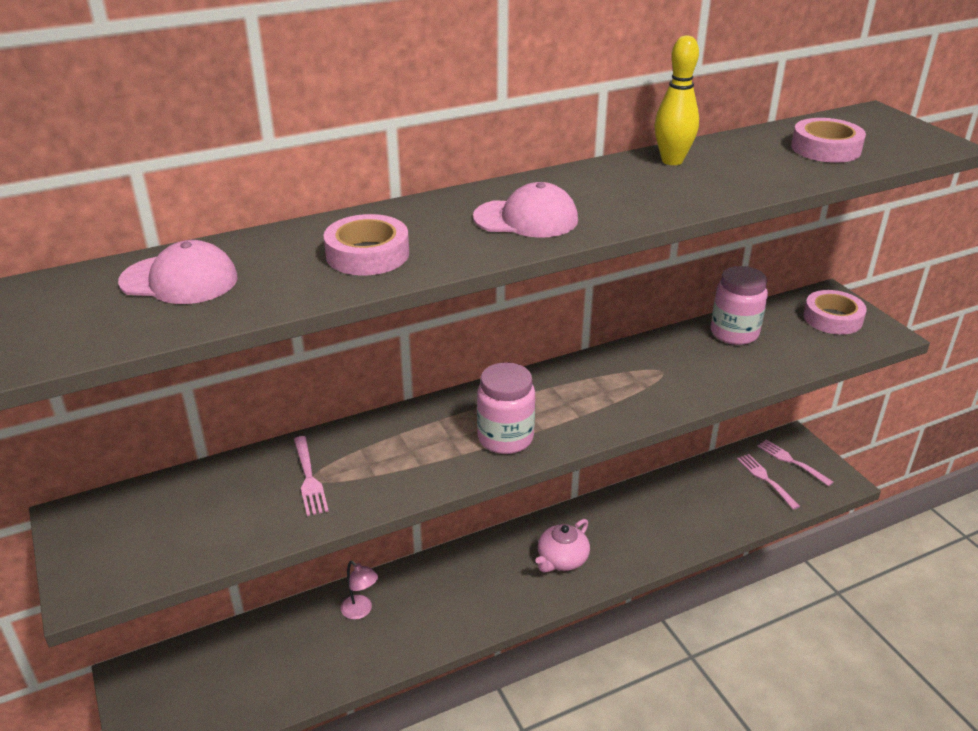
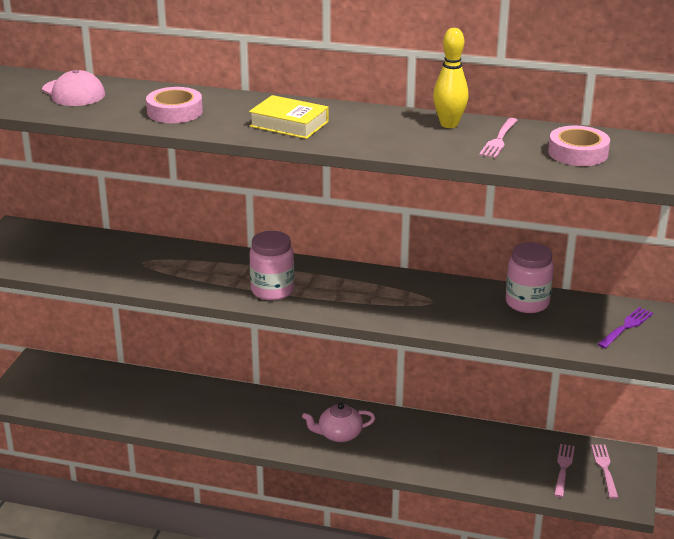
camera: 40 degrees right, 5 degrees down
pink fork [294,436,329,516] -> pink fork moved to [479,118,518,158]
pink lamp [341,561,378,619] -> none
pink cap [473,182,578,238] -> yellow book [249,95,329,139]
pink tape [803,290,867,335] -> purple fork [597,307,653,348]

